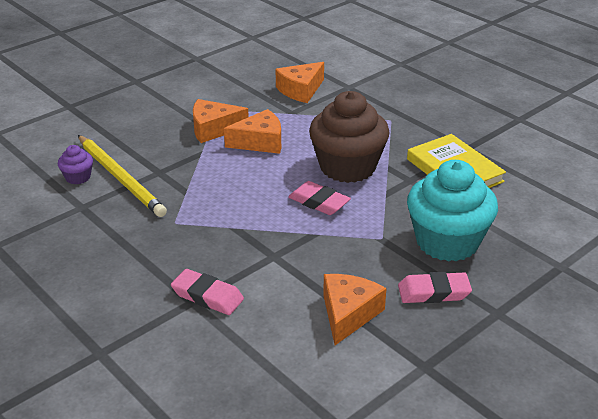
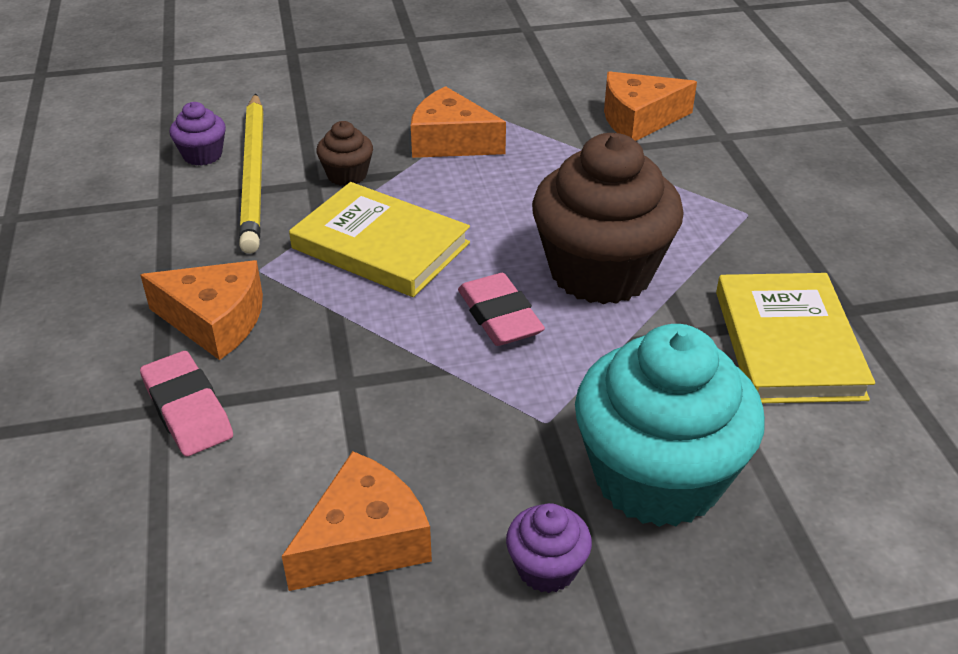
camera: 30 degrees right, 5 degrees up
orange cheese [224,109,281,154] -> orange cheese moved to [140,260,263,360]
pink eraser [398,272,472,303] -> purple cupcake [506,503,592,593]
none -> yellow book [289,182,470,297]
none -> brown cupcake [316,121,373,186]

